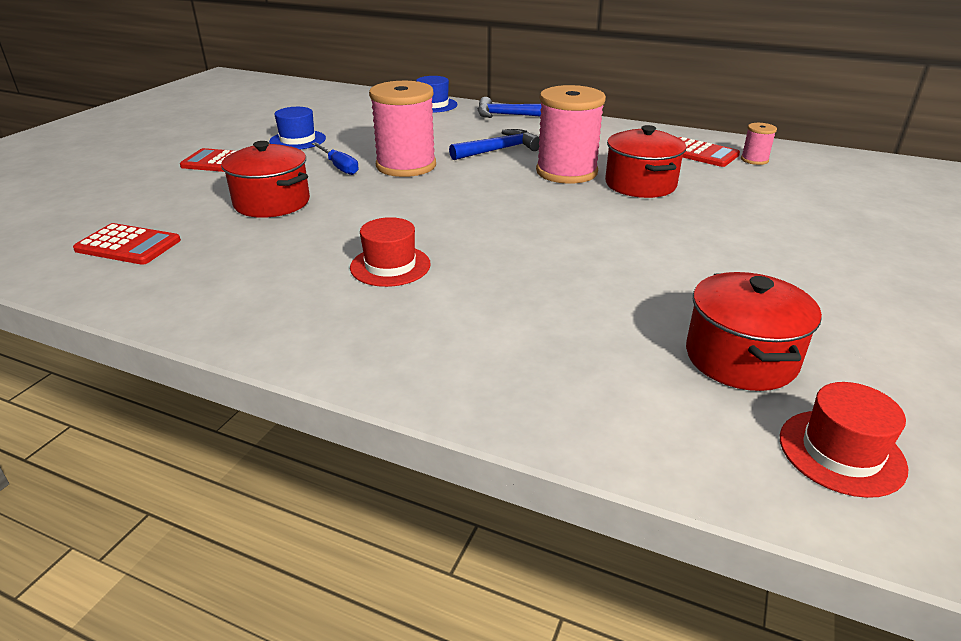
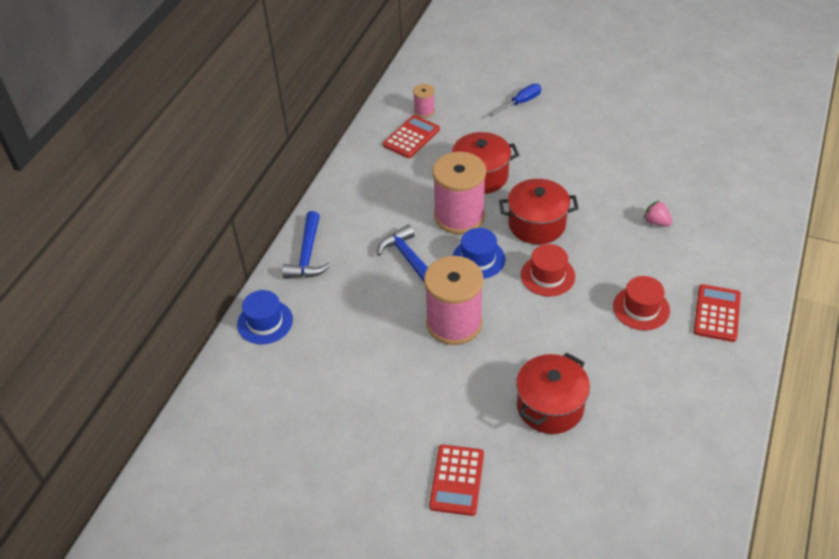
camera: 90 degrees left, 15 degrees up
red calculator [73,223,181,265] -> red calculator moved to [694,284,741,342]
blue hat [269,107,326,149] -> blue hat moved to [452,228,505,279]
blue screwdriver [312,142,359,175] -> blue screwdriver moved to [488,84,541,117]
red pot [686,272,822,391] -> red pot moved to [499,179,579,244]
red hat [780,382,908,498] -> red hat moved to [521,244,575,297]
none -> pink strawberry [644,200,672,226]

